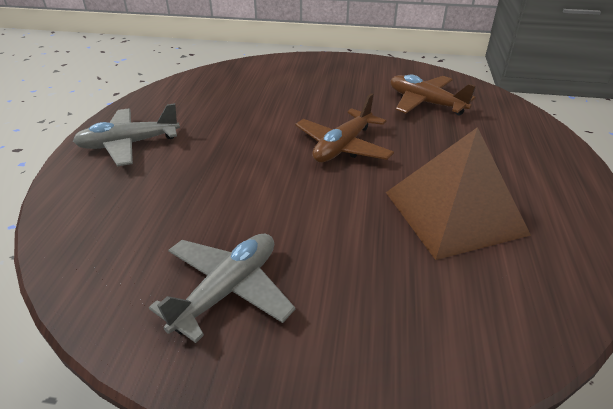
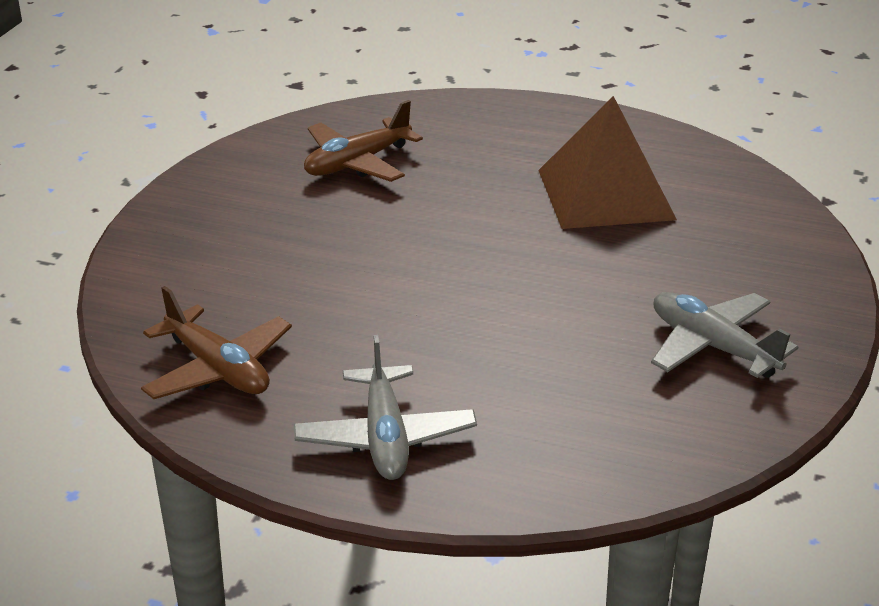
camera: 80 degrees left, 5 degrees down
brown plane [295,93,394,163] -> brown plane moved to [141,286,292,399]

